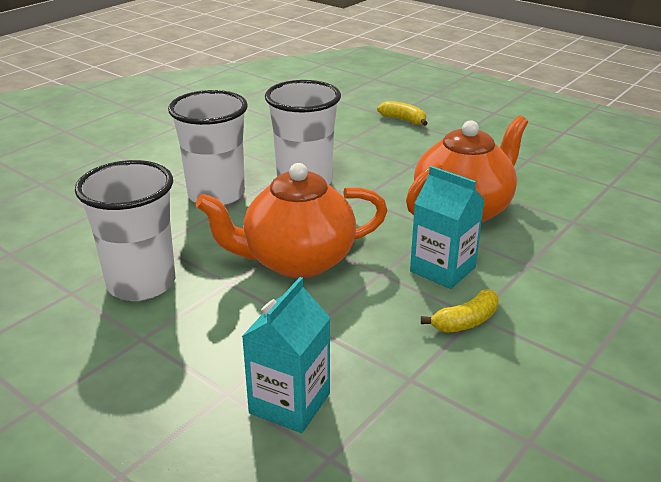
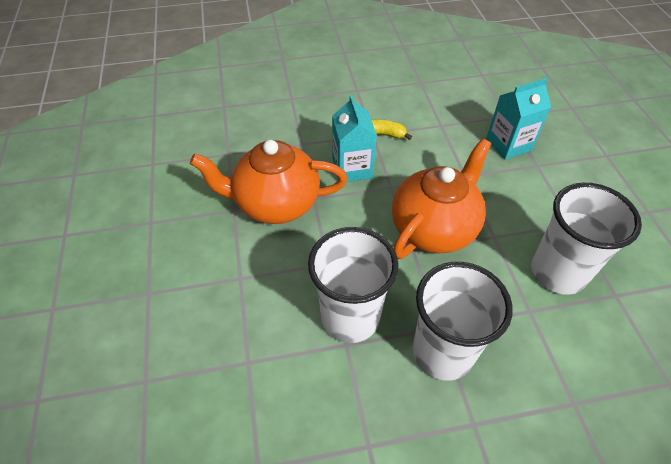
camera: 140 degrees left, 20 degrees up
orange teapot [195,163,388,278] -> orange teapot turned 75 degrees counterclockwise [392,138,491,259]
yellow banana [377,101,428,126] -> none

